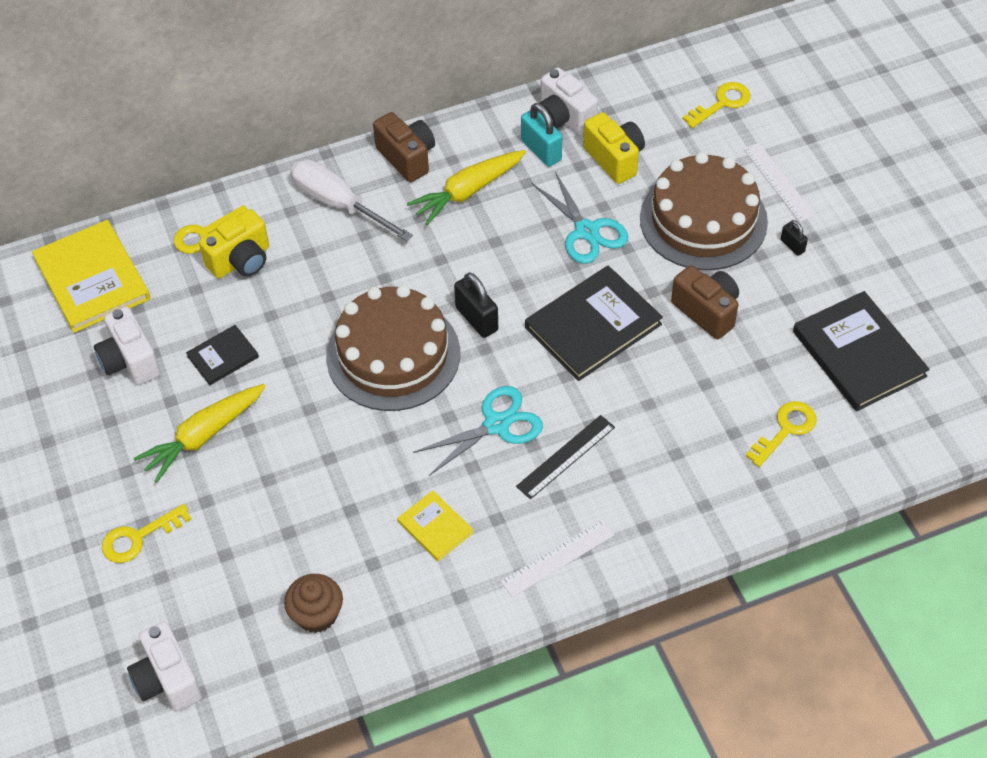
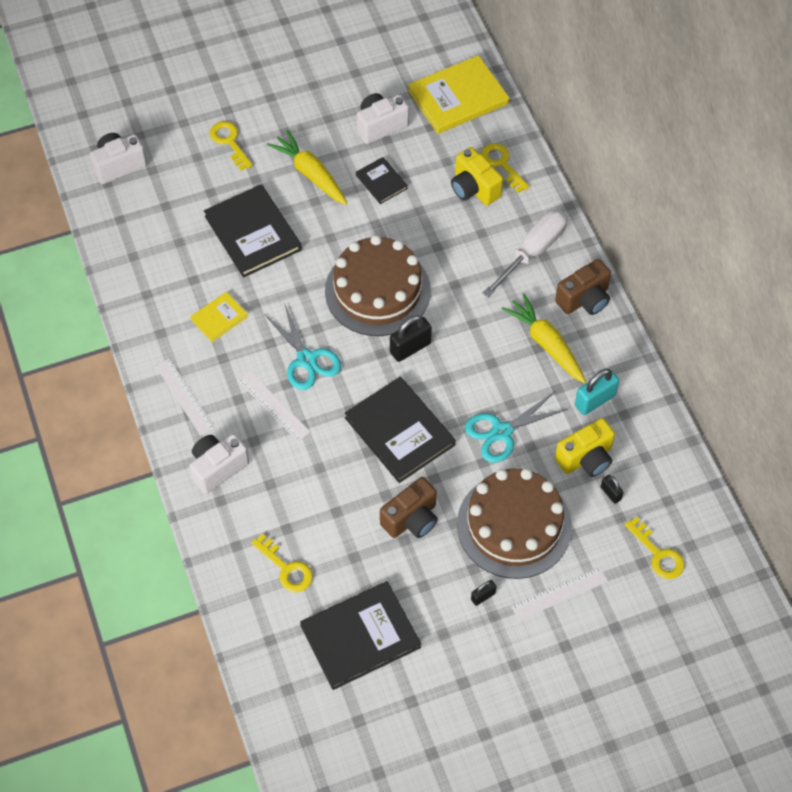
camera: 90 degrees right, 5 degrees up
brown cupcake [284,574,343,633] -> none
black ruler [516,415,615,499] -> white ruler [237,371,311,442]
white camera [539,67,598,135] -> white camera moved to [189,434,249,494]
none -> black book [204,184,302,278]
none -> black padlock [601,475,624,504]

